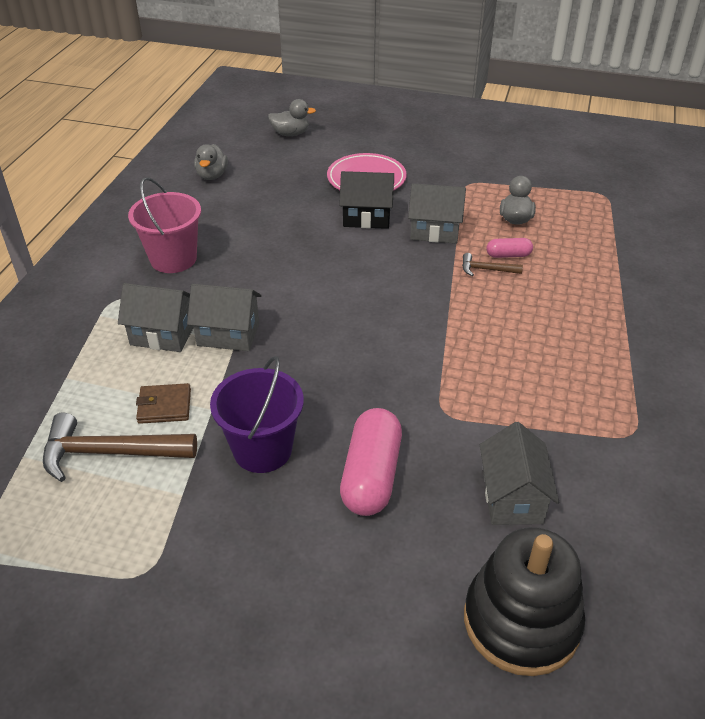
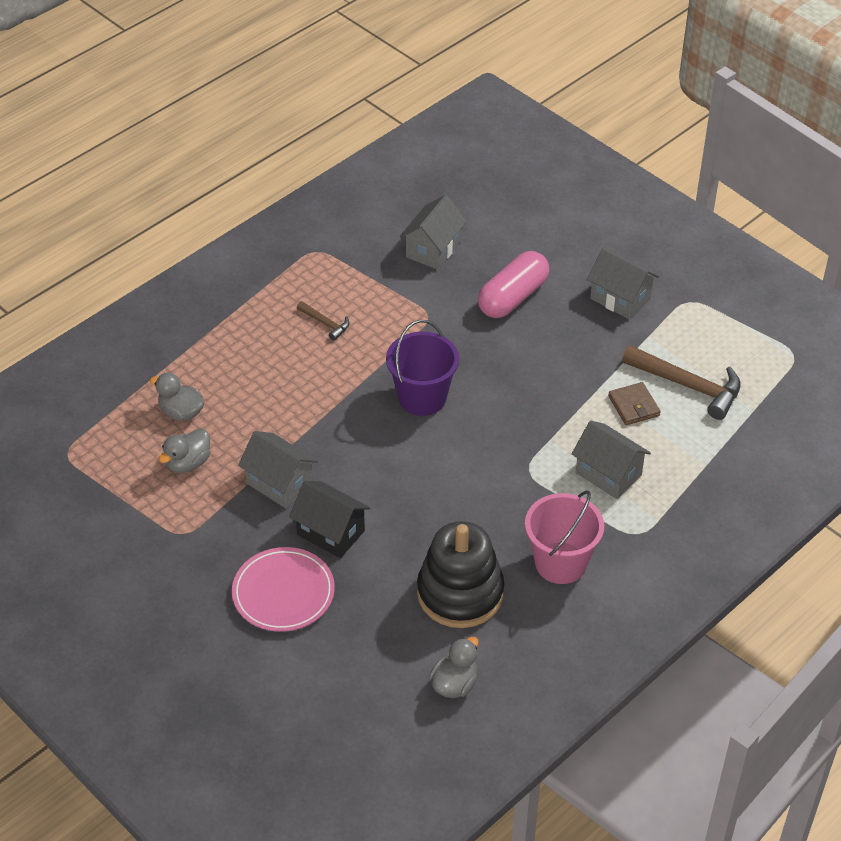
camera: 150 degrees left, 5 degrees up
brown wallet [136,383,191,424] -> brown wallet turned 45 degrees clockwise [608,382,661,425]
grey house [187,284,261,351] -> grey house moved to [587,248,659,320]
purple bucket [210,356,304,473] -> purple bucket moved to [386,320,459,416]
grey duck [268,99,316,136] -> grey duck moved to [150,373,204,421]
brown hammer [462,253,523,276] -> brown hammer moved to [297,301,350,341]
black stacking toy [464,527,585,676] -> black stacking toy moved to [417,521,504,628]
pink capsule [486,238,533,258] -> none

